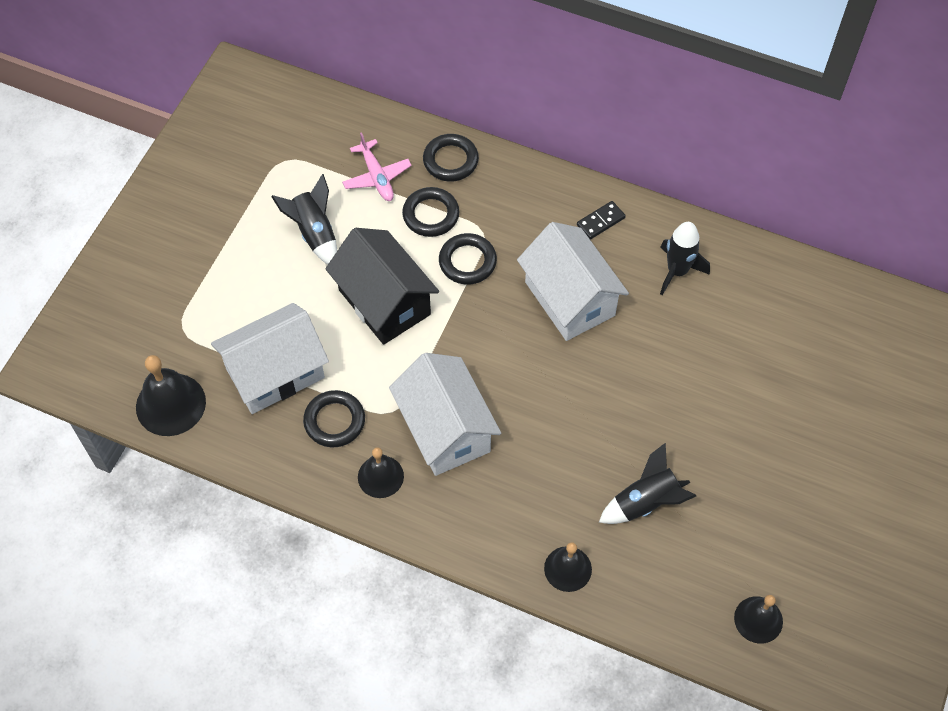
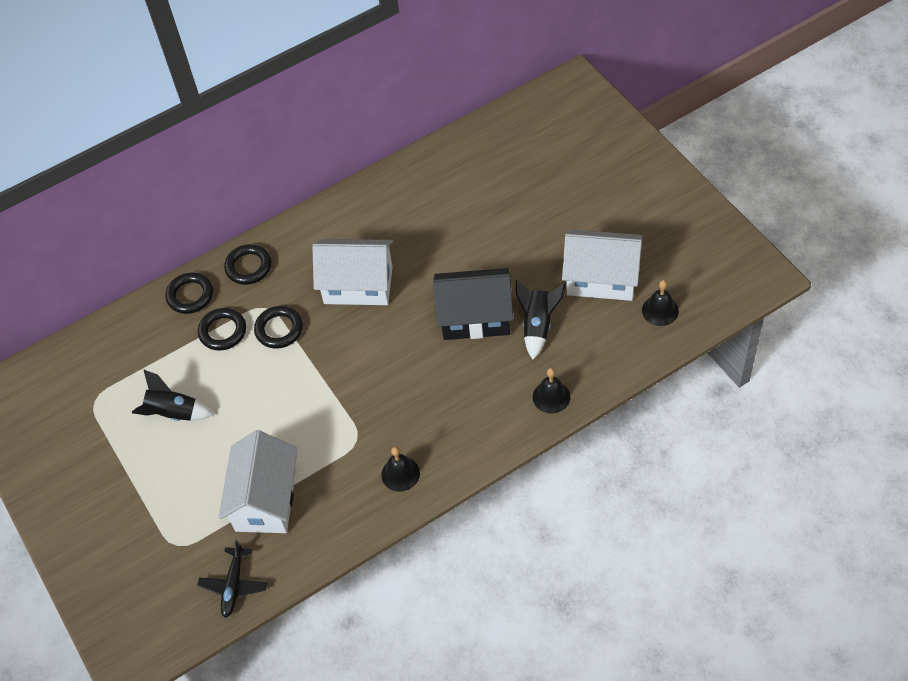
camera: 50 degrees left, 5 degrees down
black bell [136,355,206,436] -> black plane [197,540,267,618]
black ring [303,390,365,447] -> black ring moved to [224,244,271,285]
black house [325,228,439,345] -> black house moved to [433,268,514,340]
pink plane [342,132,412,201] -> none
white house [389,353,501,476] -> white house moved to [562,229,642,301]
black domino [577,201,626,240] -> none
black rocket [660,222,710,295] -> none

